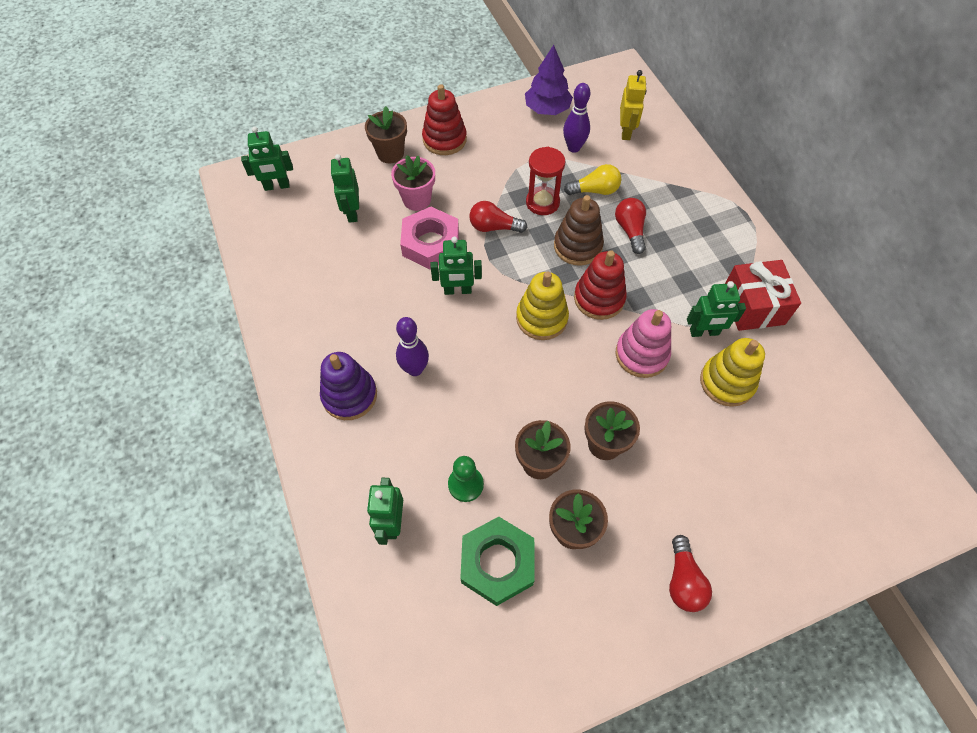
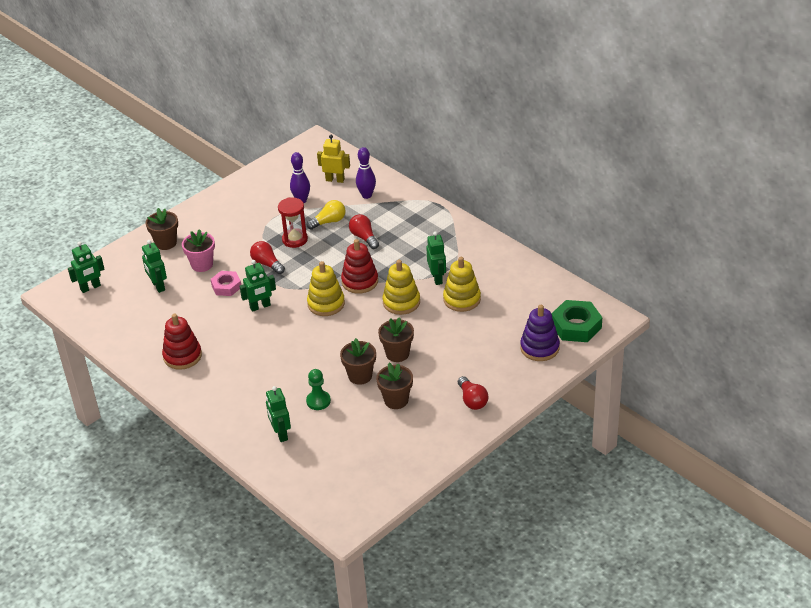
camera: 20 degrees left, 20 degrees down
purple stacking toy [320,352,377,420] -> purple stacking toy moved to [520,305,560,361]
purple bowling pin [396,317,429,376] -> purple bowling pin moved to [356,147,376,199]
pink nut [400,207,459,269] -> pink nut [210,271,241,296], size x0.64
red stacking toy [422,84,467,155] -> red stacking toy moved to [162,314,202,370]
green nut [460,517,534,606] -> green nut moved to [551,300,602,342]
red light bulb [469,201,527,233] -> red light bulb turned 60 degrees clockwise [250,241,285,274]
purple tree [525,45,573,115] -> none
brown stacking toy [554,195,604,266] -> none
pink stacking toy [616,309,671,378] -> yellow stacking toy [382,260,420,315]
yellow robot [620,70,646,140] -> yellow robot turned 60 degrees counterclockwise [317,135,350,183]
green robot [687,281,746,337] -> green robot turned 75 degrees counterclockwise [426,231,446,285]
red gift [725,260,801,331] -> none

